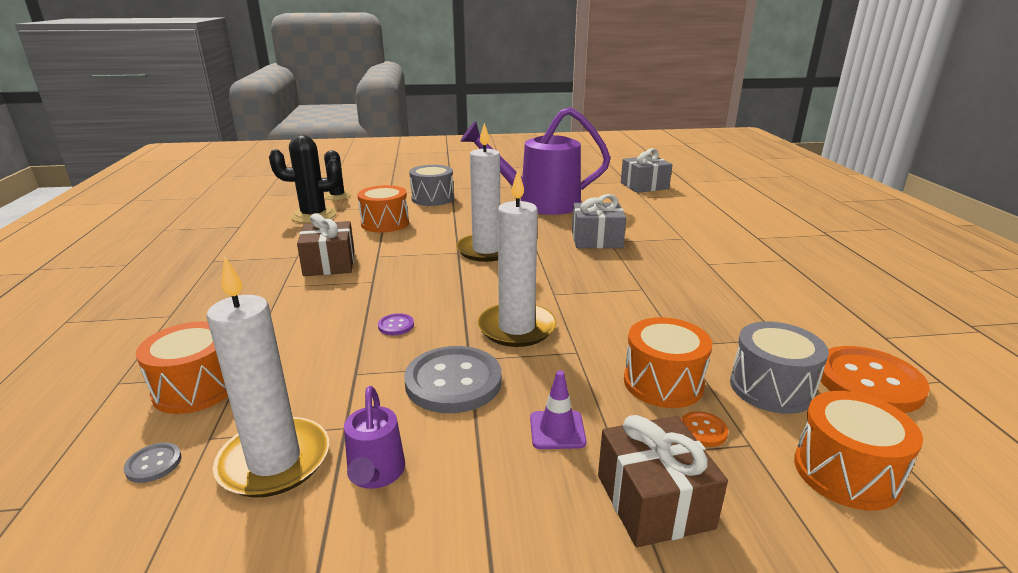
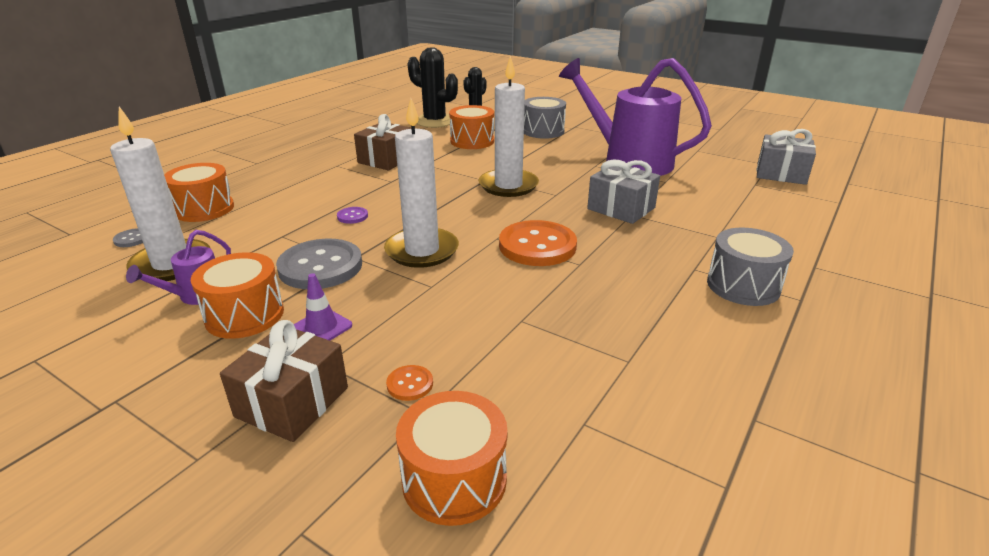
camera: 40 degrees right, 5 degrees up
orange drum [624,317,712,408] -> orange drum moved to [191,252,284,339]
grey drum [730,321,829,414] -> grey drum moved to [707,228,794,306]
orange button [818,346,930,413] -> orange button moved to [499,220,577,266]

